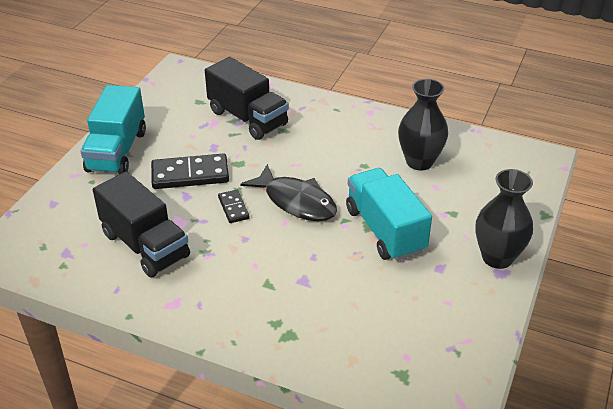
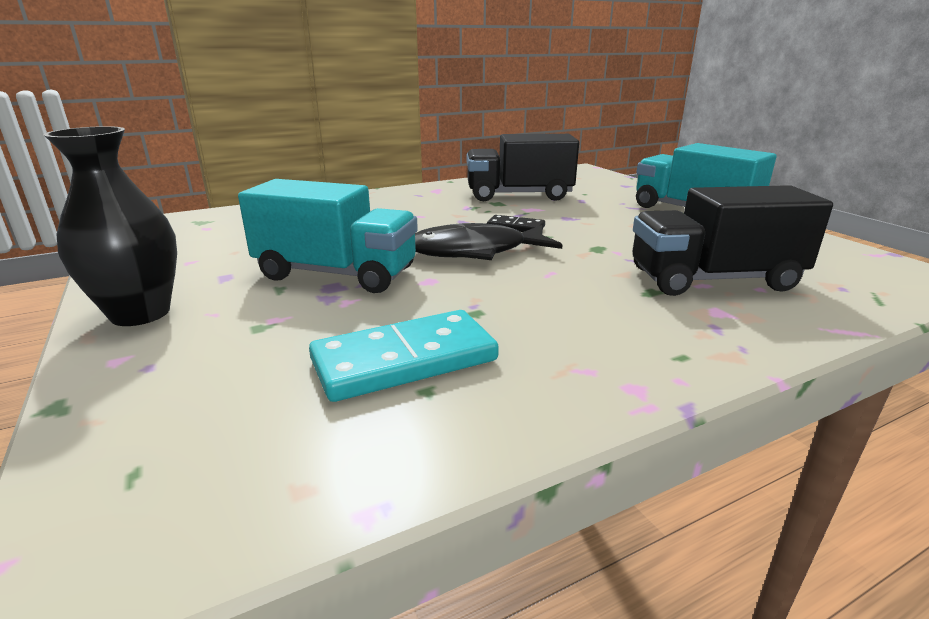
camera: 130 degrees right, 15 degrees down
black domino [151,154,229,189] -> none
black vase [398,79,448,171] -> turquoise domino [309,310,499,402]

